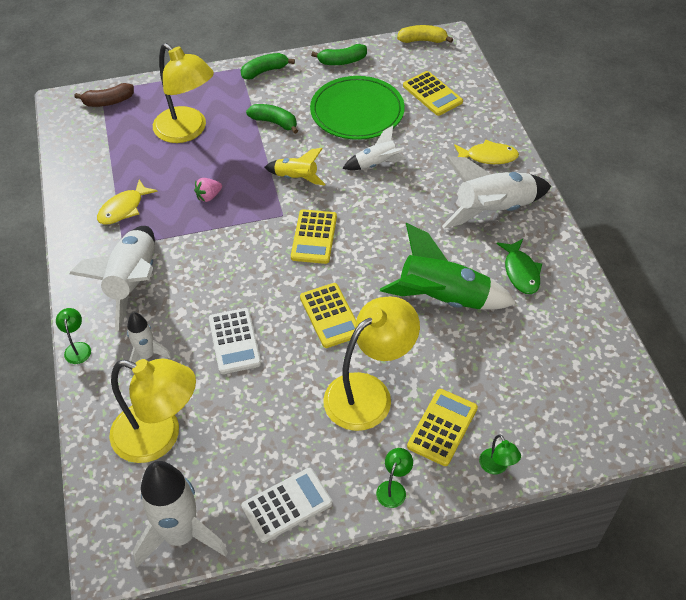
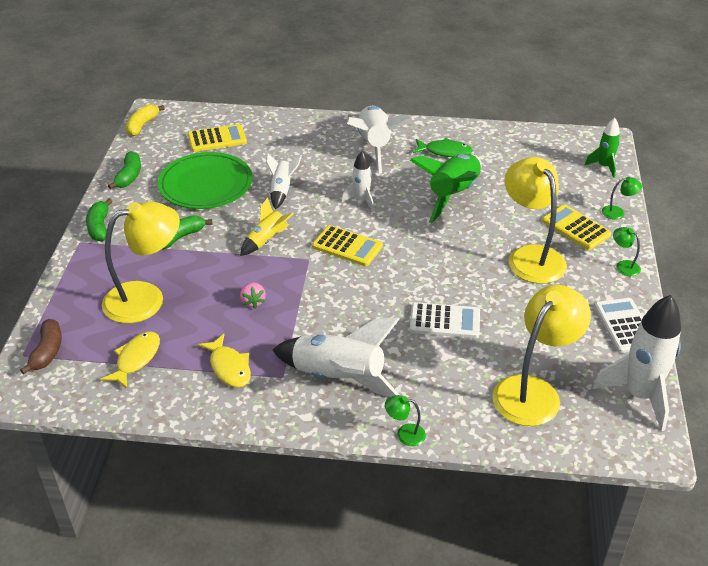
camera: 70 degrees left, 10 degrees down
white rocket [127,312,171,373] -> white rocket moved to [342,151,374,211]
yellow calculator [300,283,356,348] -> none
yellow fish [454,140,519,164] -> yellow fish moved to [101,331,160,389]
none -> green rocket [585,118,620,178]

